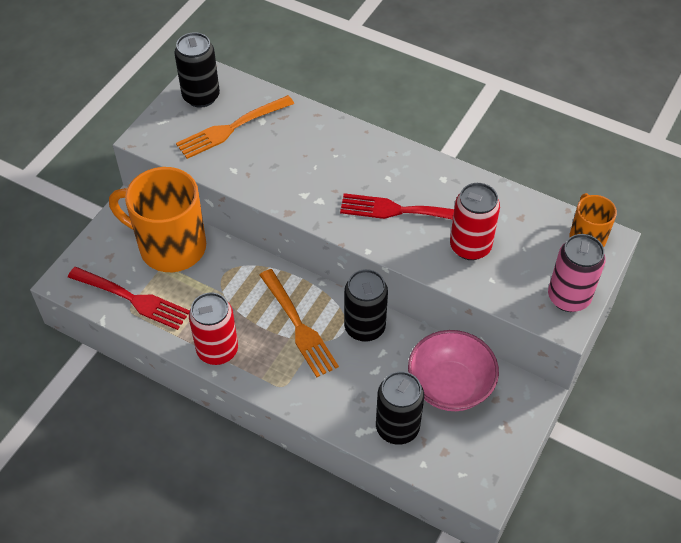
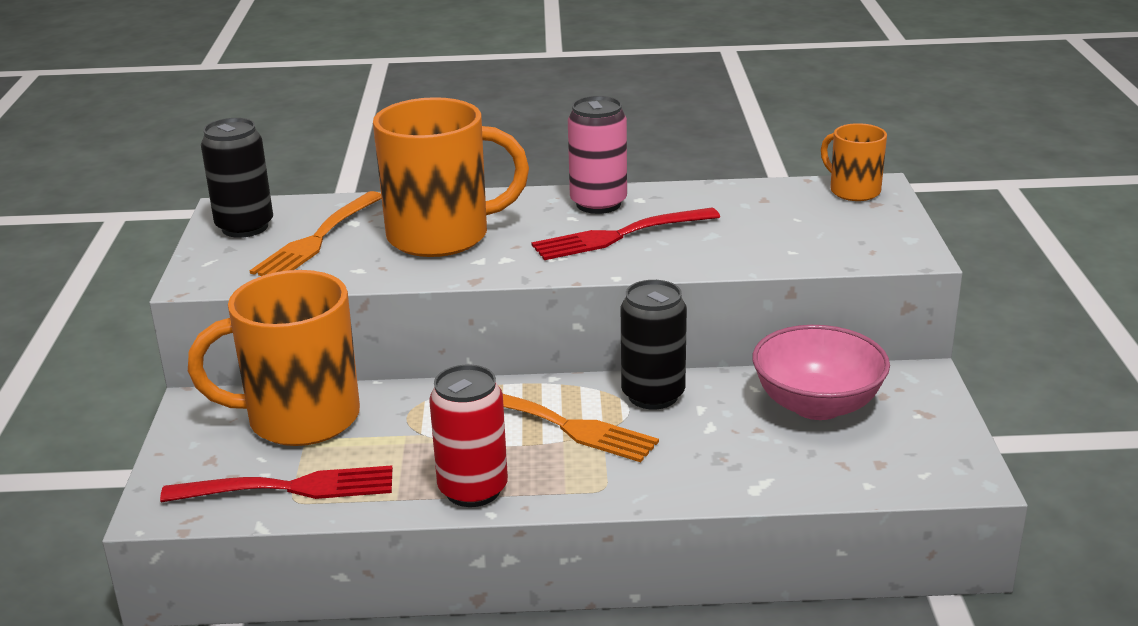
camera: 30 degrees left, 25 degrees down
black can [376,371,424,445] -> none
red can [450,183,500,260] -> none
pink can [548,234,606,312] -> pink can moved to [568,96,627,214]
none -> orange mug [373,97,529,257]

